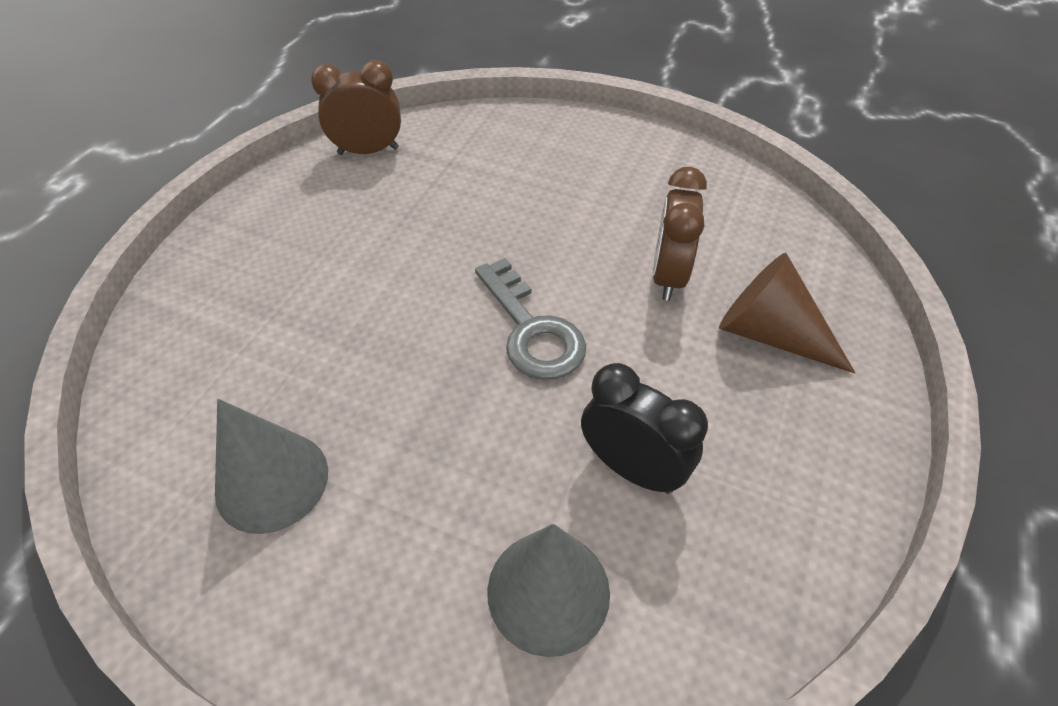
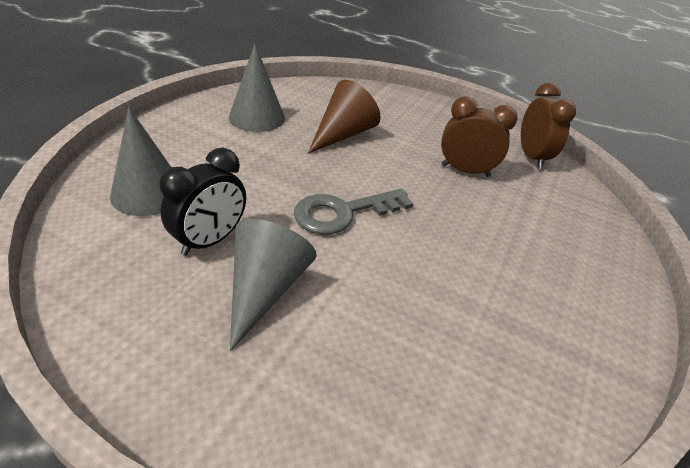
camera: 90 degrees right, 10 degrees down
brown clock [653,167,707,301] -> brown clock moved to [441,96,518,177]
brown cone [719,253,855,373] -> brown cone moved to [308,80,381,154]
none -> grey cone [230,219,317,351]

